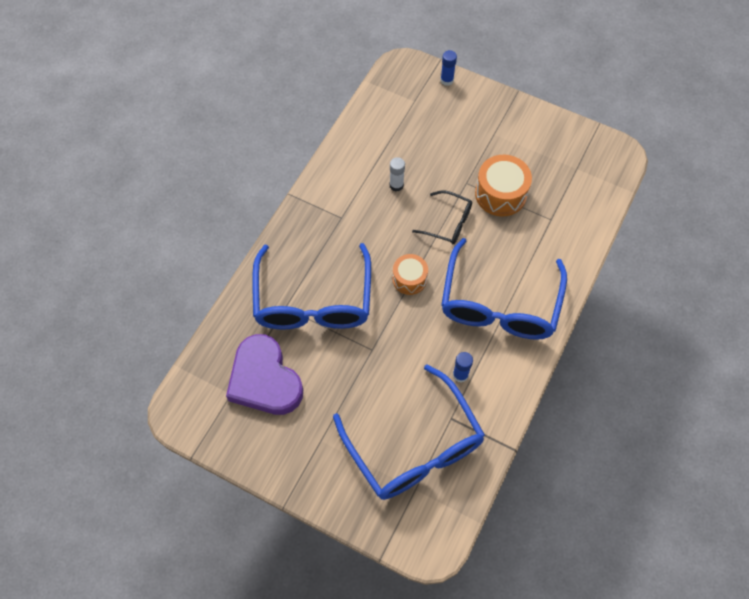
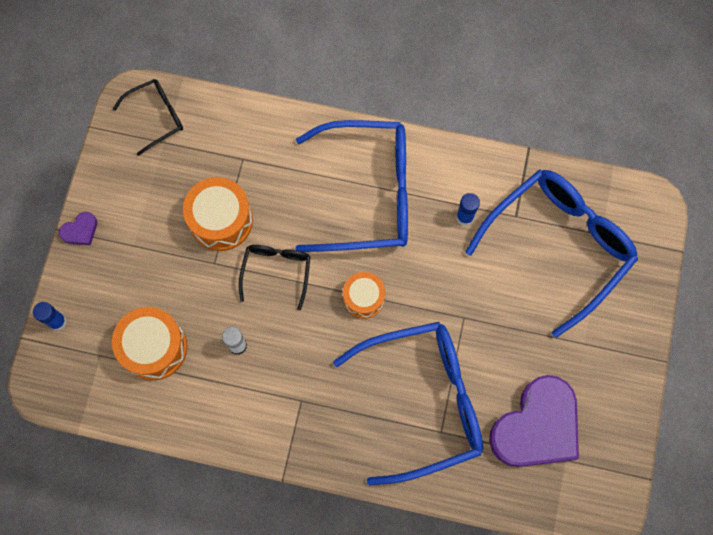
camera: 105 degrees left, 10 degrees up
none -> purple heart [59,212,97,245]
none -> orange drum [112,307,187,380]
none -> black glasses [113,79,183,156]

